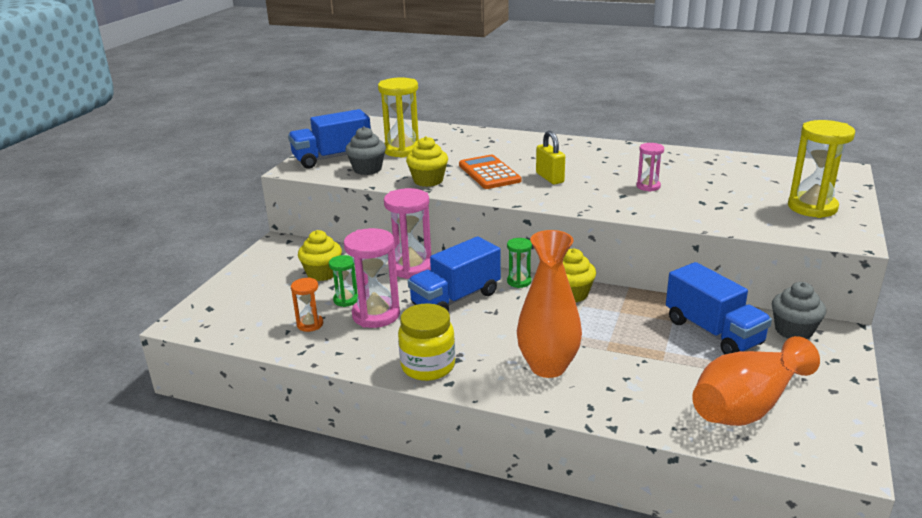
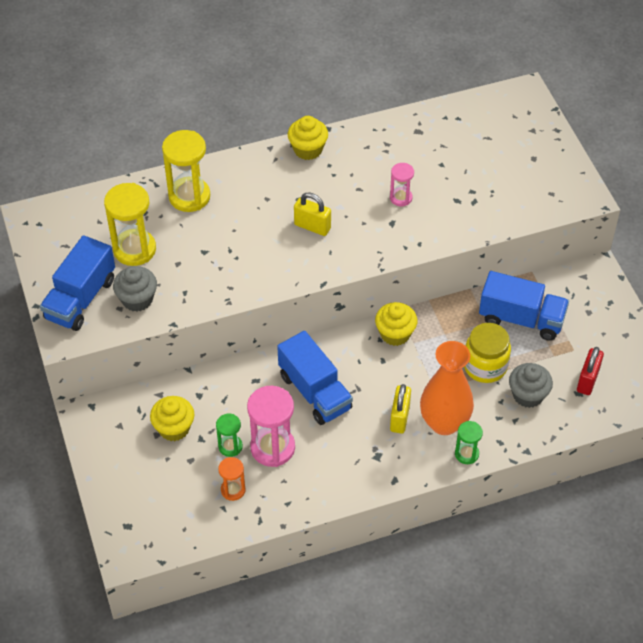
camera: 40 degrees left, 25 degrees up
pink hourglass [384,188,431,279] -> none
yellow jar [398,303,455,381] -> yellow jar moved to [464,323,511,383]
yellow cupcake [406,136,448,187] -> yellow cupcake moved to [288,116,328,160]
blue truck [408,236,501,312] -> blue truck turned 45 degrees counterclockwise [277,331,353,425]
orange calculator [459,155,521,189] -> none
green hourglass [507,238,532,288] -> green hourglass moved to [455,421,483,464]
orange vase [692,336,820,426] -> red padlock [577,347,604,395]
grey cupcake [772,282,826,339] -> grey cupcake moved to [509,363,553,408]
yellow hourglass [788,120,855,218] -> yellow hourglass moved to [162,130,210,212]
none -> yellow padlock [390,384,411,434]

